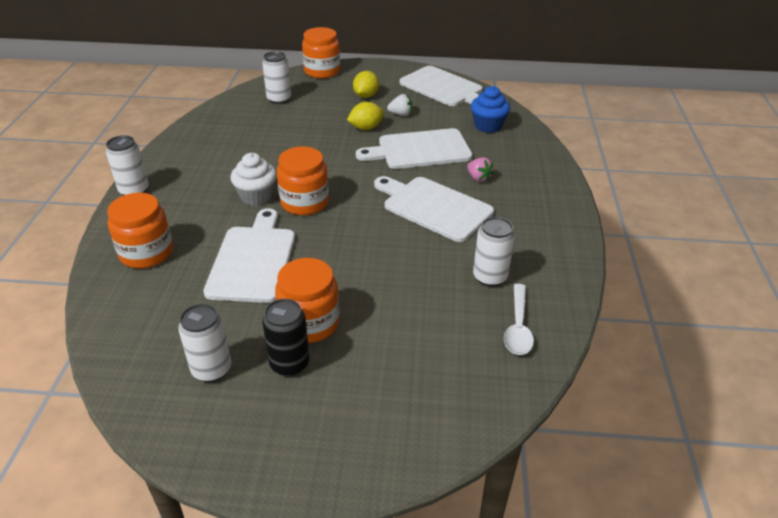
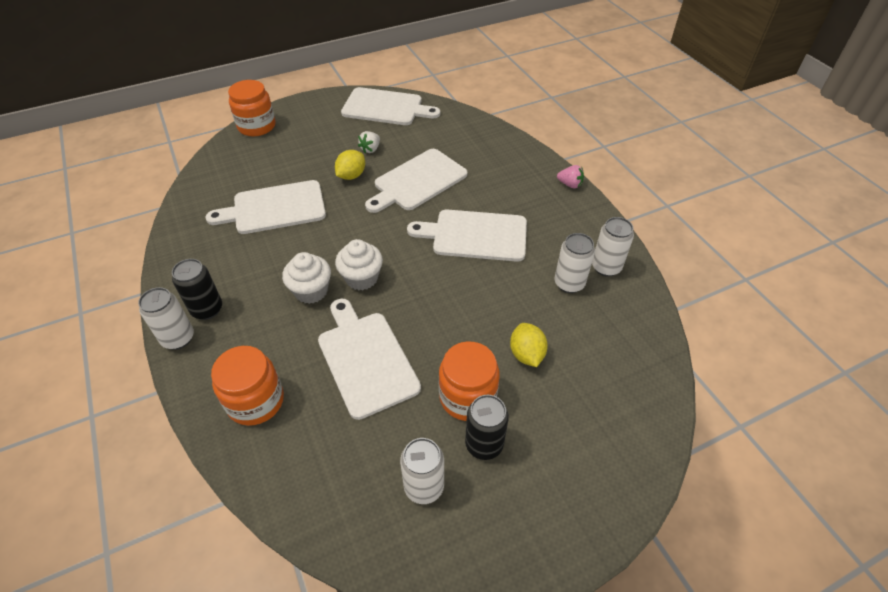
camera: 30 degrees left, 10 degrees up
white can [262,51,291,104] -> white can moved to [592,217,634,277]
orange jar [277,147,329,215] -> white cupcake [335,239,383,290]
yellow lemon [353,71,379,98] -> yellow lemon moved to [510,323,548,367]
white strawberry [387,94,412,116] -> white strawberry turned 150 degrees clockwise [358,131,380,153]
pink strawberry [467,157,494,182] -> pink strawberry moved to [557,165,584,188]
blue cupcake [471,86,510,133] -> none
white spoon [504,284,534,355] -> none
none -> black can [172,259,222,320]
none -> white cutting board [205,180,326,234]

